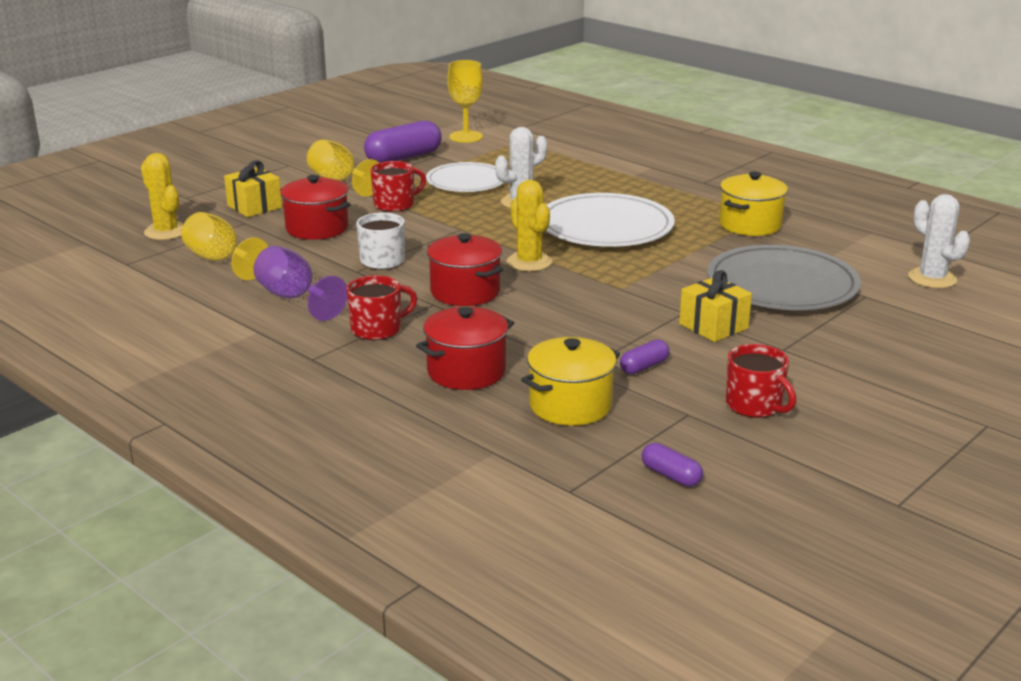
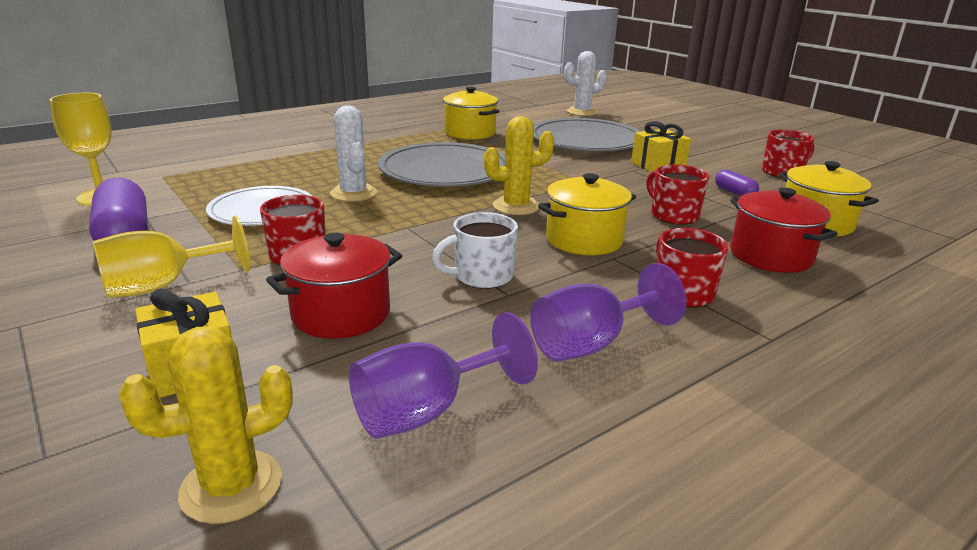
camera: 80 degrees left, 0 degrees up
yellow goblet [181,212,268,280] -> purple goblet [349,312,538,439]
red pot [427,233,503,306] -> yellow pot [538,173,636,255]
white plate [546,193,675,247] -> grey plate [378,142,505,187]
purple capsule [642,443,703,487] -> none
none -> red mug [646,164,709,225]

